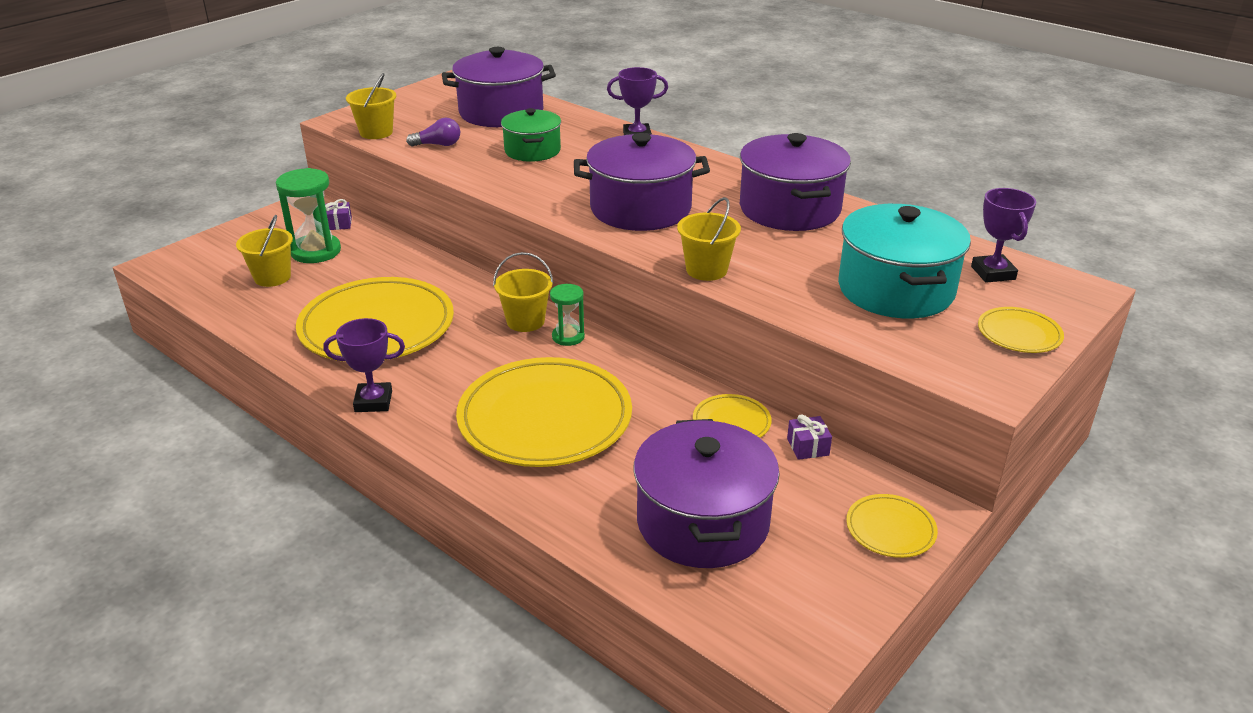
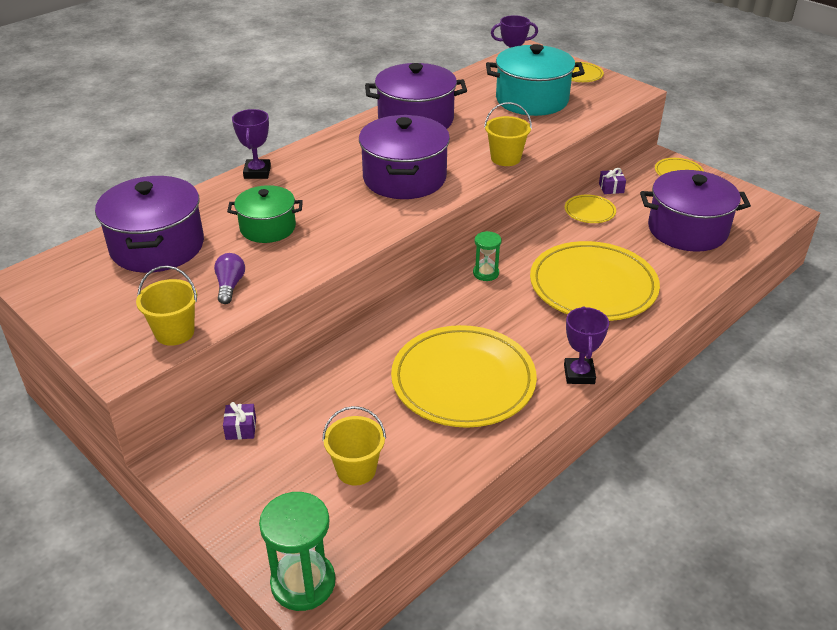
camera: 85 degrees left, 5 degrees up
green hourglass [276,168,341,263] -> green hourglass moved to [259,492,335,611]
yellow bucket [493,252,553,332] -> none

